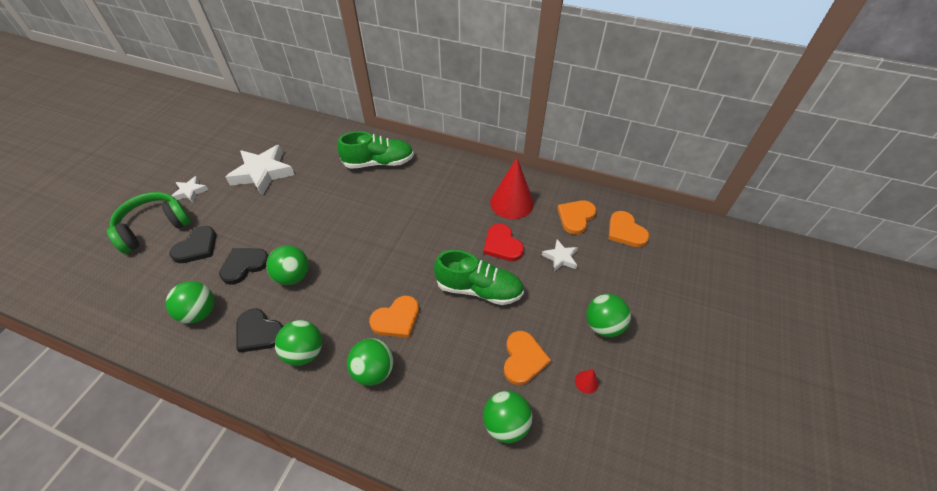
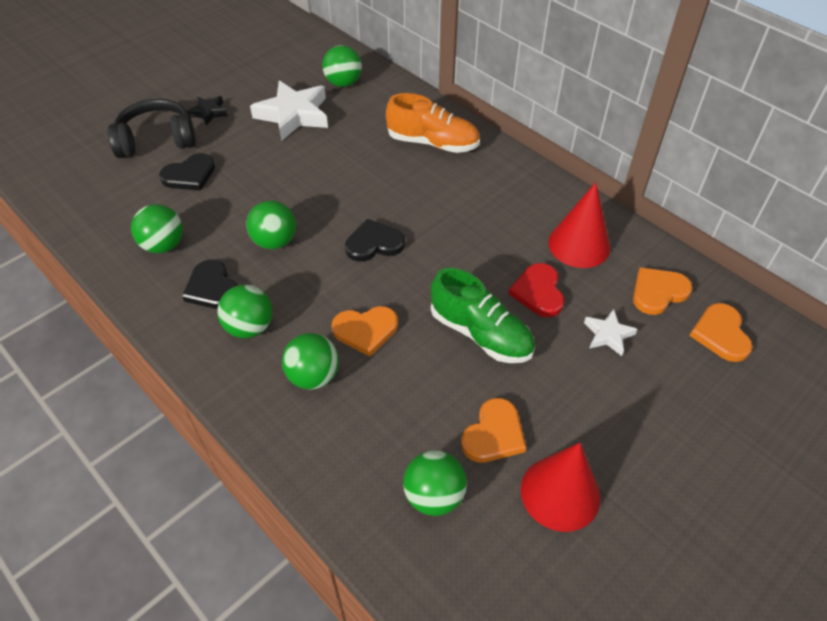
camera: 25 degrees right, 0 degrees up
green headphones [106,192,191,254] -> black headphones [108,99,196,158]
white star [172,176,208,202] -> black star [187,96,228,126]
black heart [219,248,269,285] -> black heart moved to [345,219,405,262]
green shoe [337,131,414,169] -> orange shoe [386,93,480,153]
red cone [575,369,599,394] -> red cone [521,442,600,532], size x2.47
green ball [586,294,631,337] -> green ball moved to [322,45,362,87]

